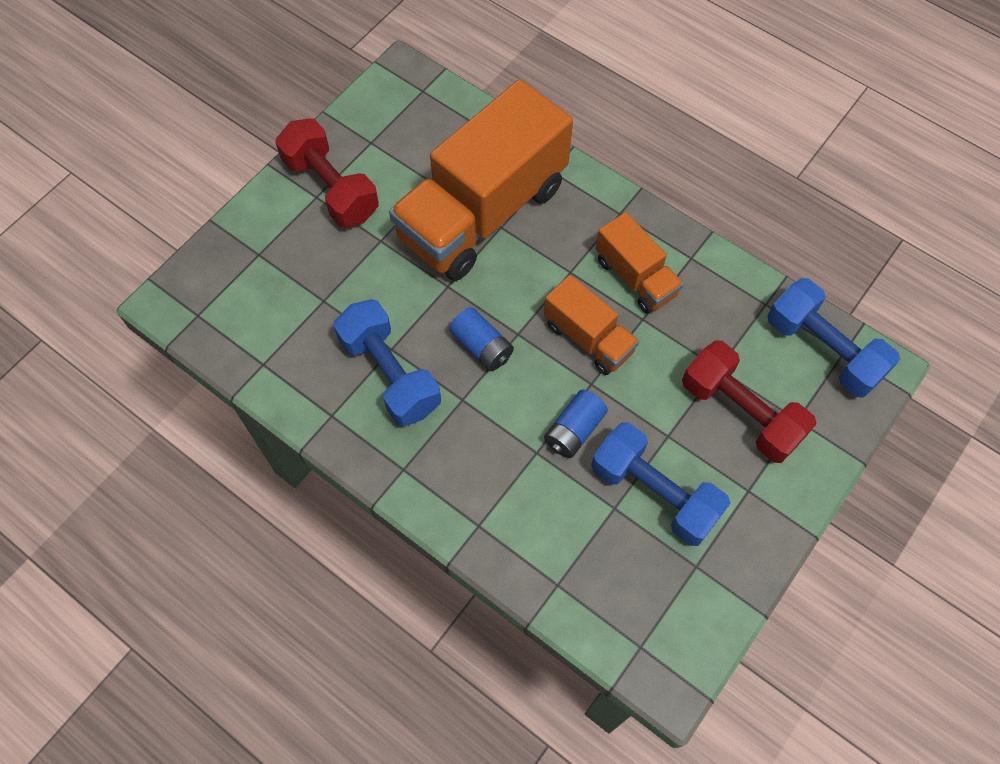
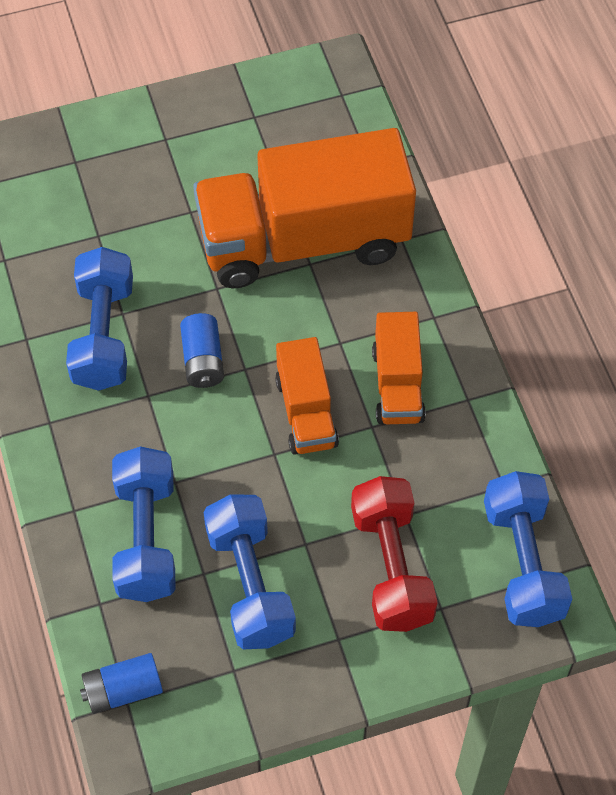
camera: 35 degrees right, 5 degrees down
red dumbbell [276,119,379,228] -> none
blue battery [544,390,608,458] -> blue battery moved to [80,653,163,714]
none -> blue dumbbell [112,446,176,602]

